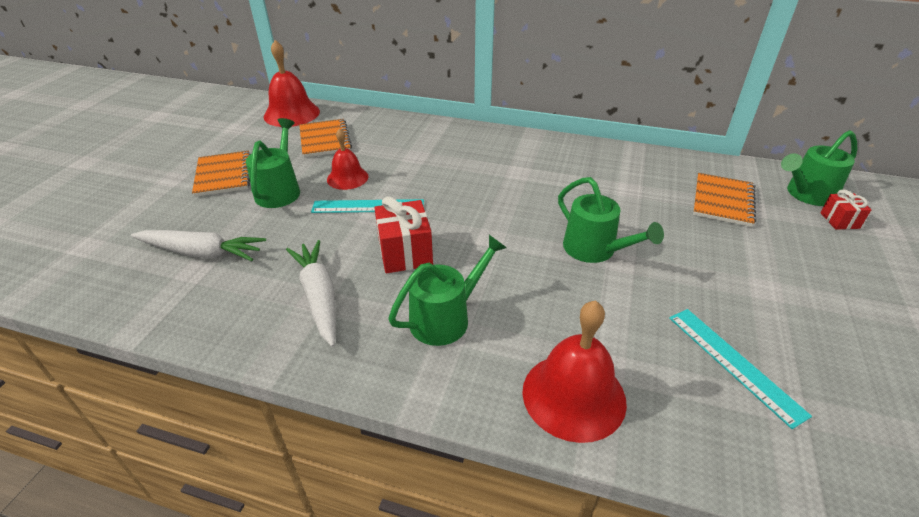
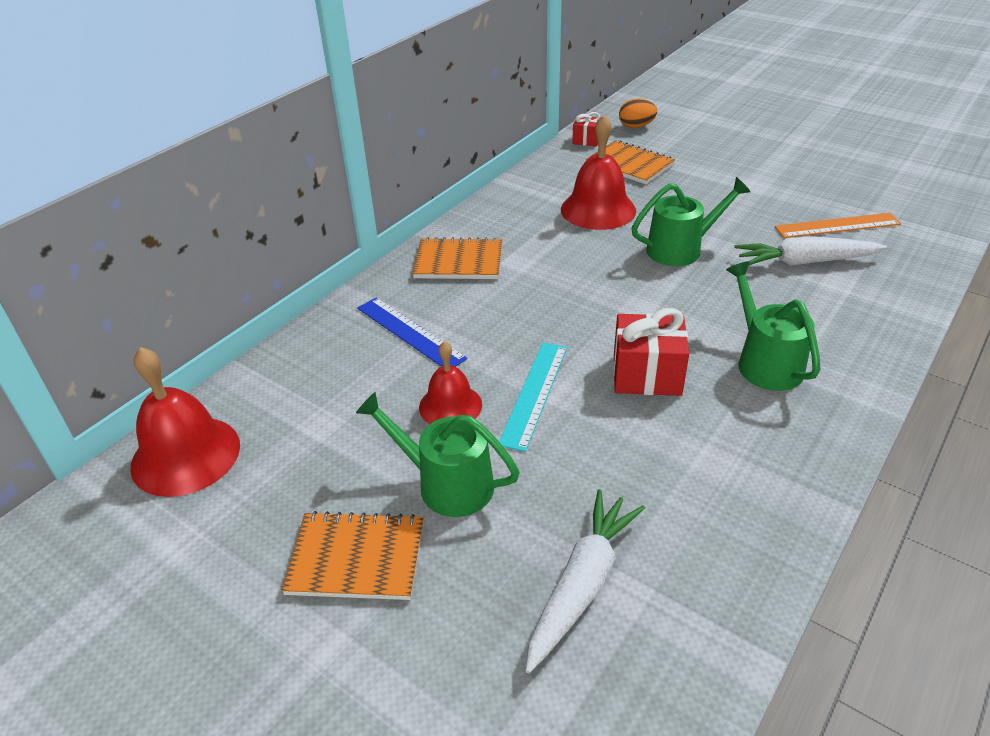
camera: 70 degrees left, 0 degrees up
white carrot [286,240,336,347] -> white carrot moved to [734,236,887,266]
orange notebook [299,119,352,158] -> orange notebook moved to [412,237,502,279]
red bell [522,300,627,443] -> red bell moved to [561,115,636,230]
turquoise ruler [669,309,812,429] -> orange ruler [775,213,901,238]
green watering can [781,130,857,206] -> orange egg [619,98,657,128]
red gift [820,190,871,230] -> red gift moved to [572,112,601,147]
none -> blue ruler [357,298,467,367]

